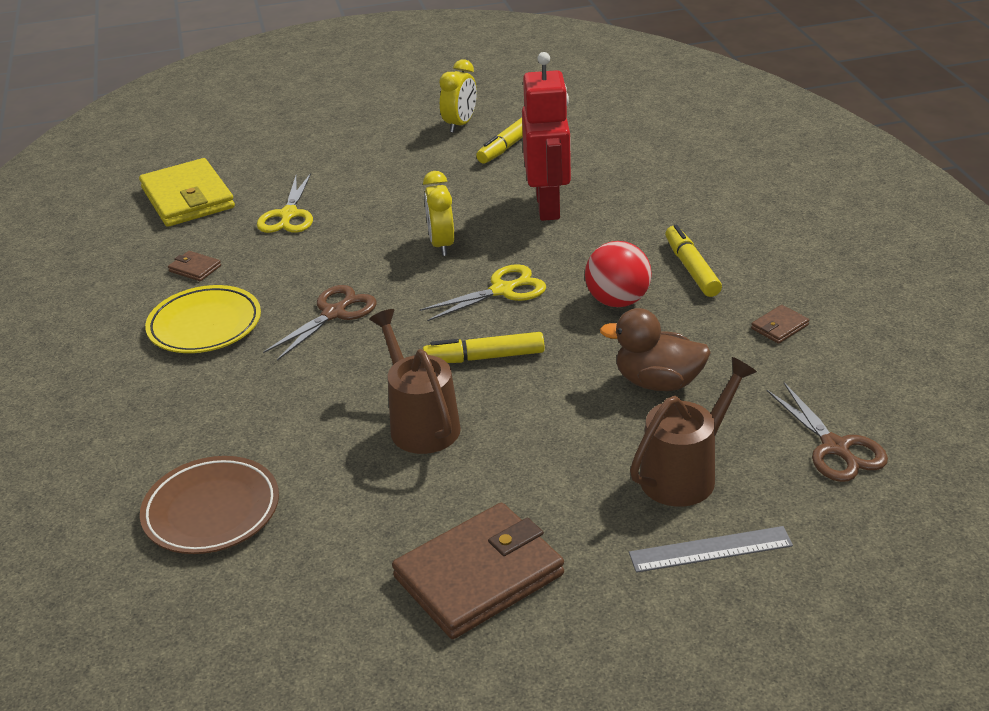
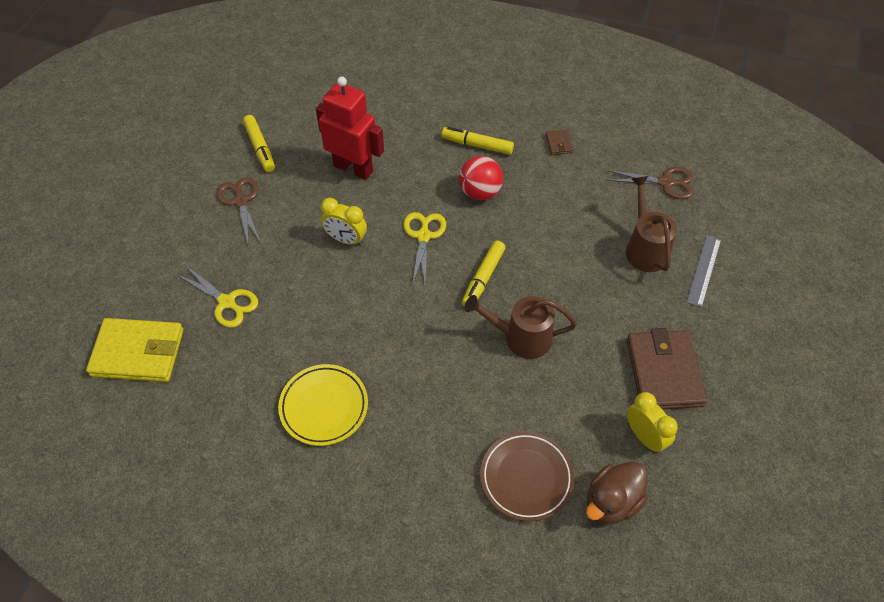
camera: 60 degrees left, 20 degrees up
brown wallet [168,251,221,281] -> none
brown scissors [263,285,377,361] -> brown scissors moved to [216,177,261,247]
yellow clock [439,59,477,133] -> yellow clock moved to [627,392,678,453]
brown duck [600,308,711,391] -> brown duck moved to [586,462,648,524]

